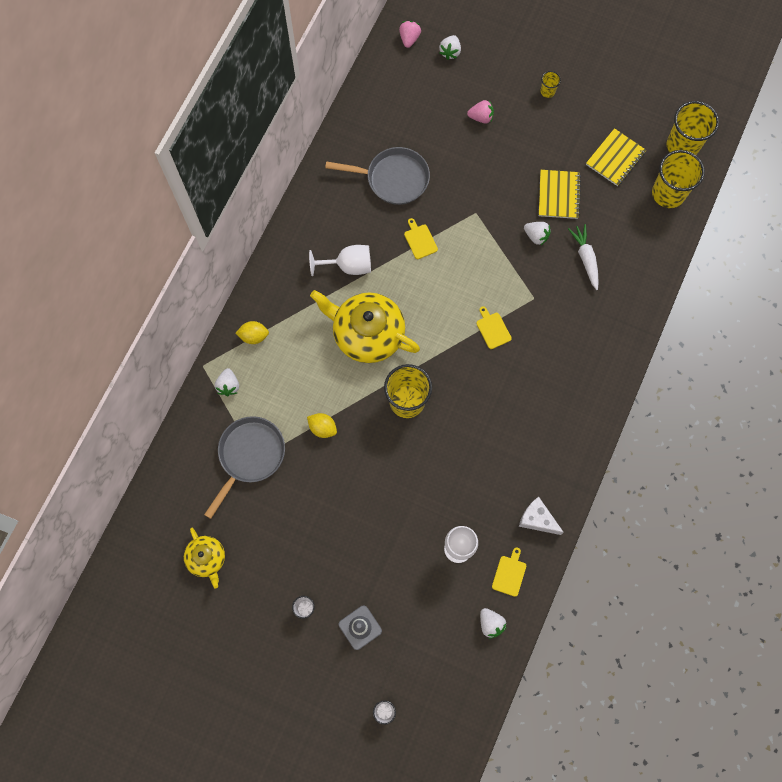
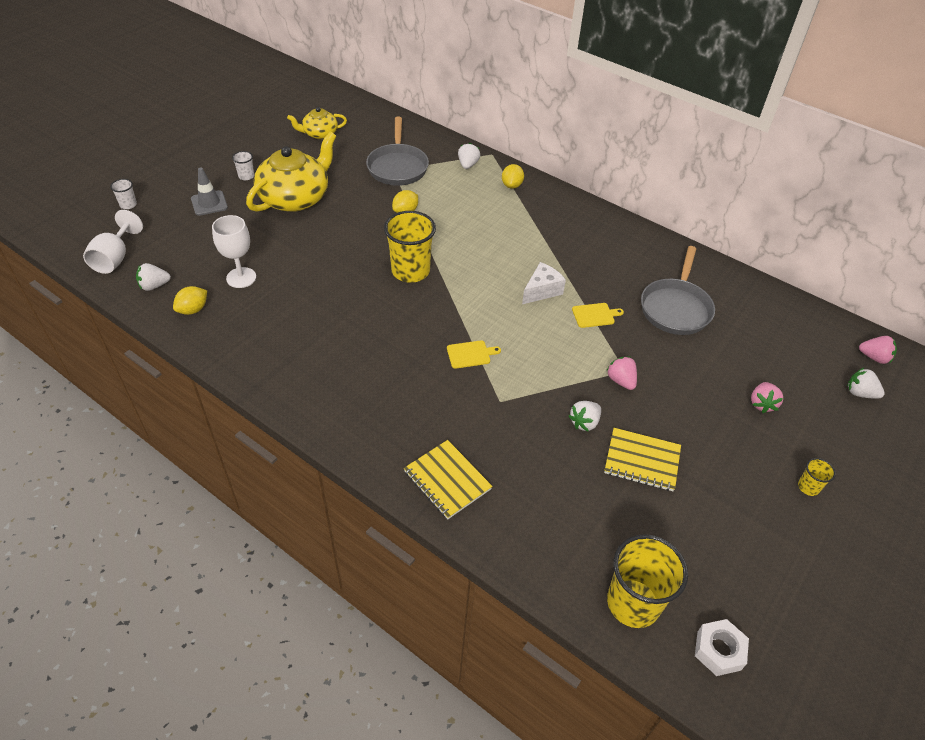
camera: 100 degrees right, 25 degrees down
grey pan [204,416,285,519] -> grey pan turned 45 degrees clockwise [366,117,429,186]
white strawberry [215,368,239,396] -> white strawberry turned 90 degrees clockwise [458,143,480,169]
white goblet [309,245,371,276] -> white goblet moved to [83,210,143,274]
yellow teapot [310,290,420,363] -> yellow teapot moved to [246,132,336,212]
yellow cutting board [492,547,526,597] -> yellow lemon [173,286,207,315]
white cheese [519,497,564,535] -> white cheese moved to [522,262,566,304]
white carrot [568,224,599,290] -> none
yellow notebook [586,128,646,186] -> yellow notebook moved to [404,440,492,519]
yellow cup [666,101,719,155] -> white nut [695,619,749,676]
none -> pink strawberry [606,356,637,390]

